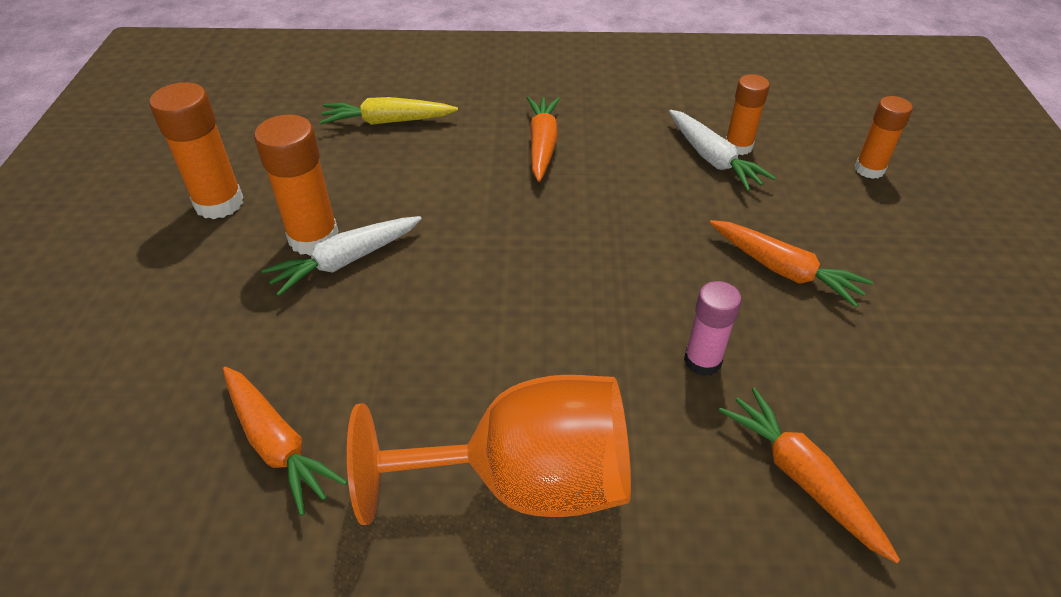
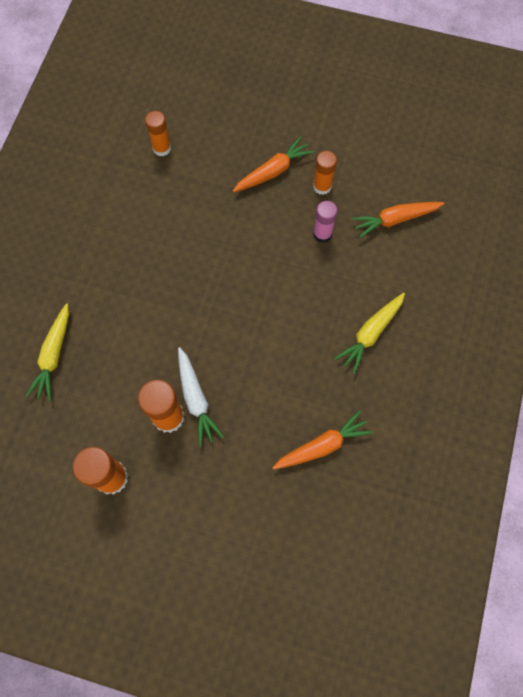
camera: 75 degrees left, 25 degrees up
orange goblet [347,375,631,525] -> yellow carrot [334,293,405,374]
orange carrot [527,97,560,182] -> none
white carrot [669,110,776,191] -> none
orange glue stick [855,96,913,179] -> orange glue stick moved to [313,151,337,195]

